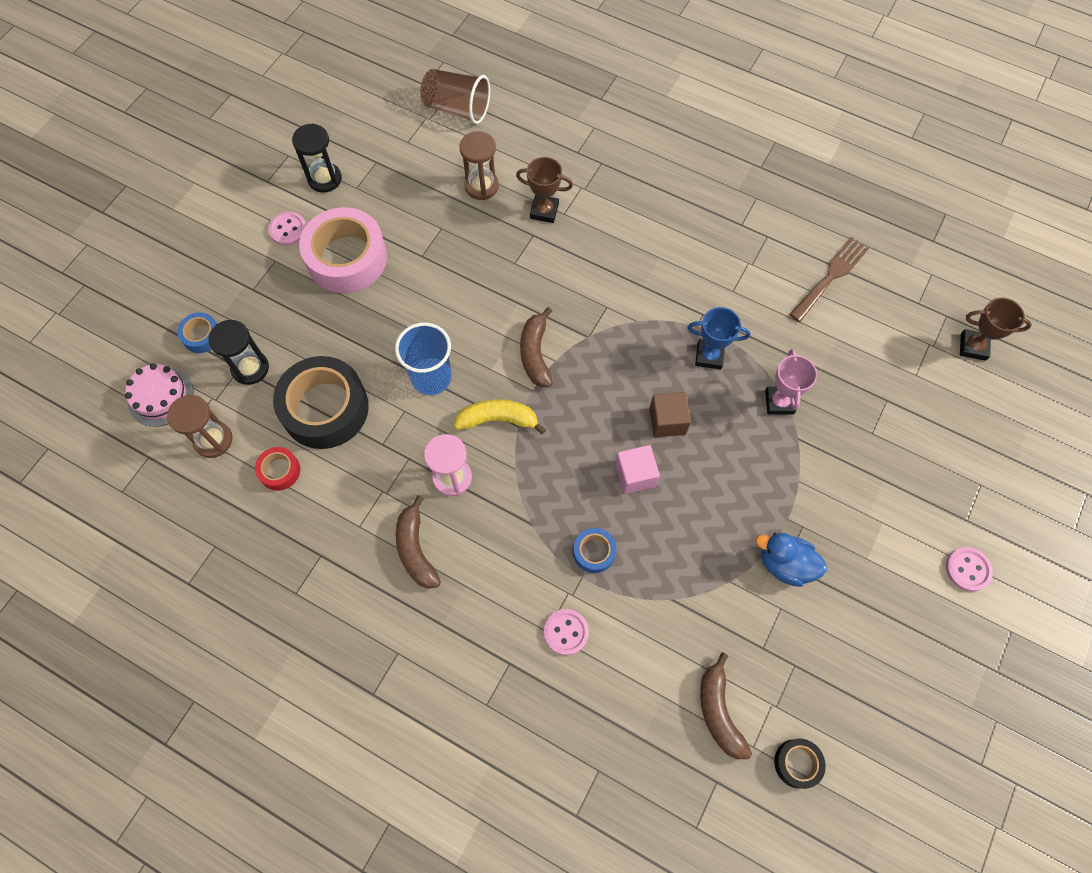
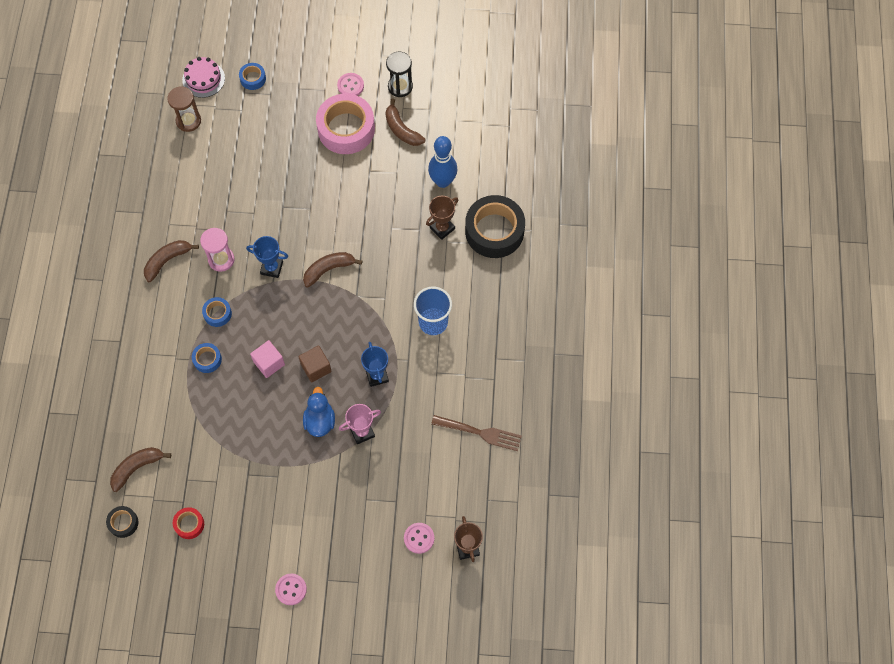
camera: 65 degrees right, 0 degrees up
black hourglass [209,320,269,385] -> none
red tape [255,447,300,491] -> red tape moved to [173,507,204,539]
black tape [273,356,369,449] -> black tape moved to [465,195,525,258]
blue cup [395,323,452,395] -> blue cup moved to [414,287,452,335]
brown cup [420,69,490,124] -> none
yellow banana [454,399,546,434] -> blue trophy [246,236,288,278]
brown hourglass [459,131,499,200] -> blue bowling pin [428,136,457,188]
brown trophy [516,157,573,223] -> brown trophy turned 60 degrees clockwise [426,196,458,240]
pink button [544,609,589,655] -> pink button moved to [404,523,434,554]
blue duck [756,533,827,587] -> blue duck moved to [303,387,335,437]
none -> blue tape [202,297,232,327]
none -> brown banana [385,99,425,146]

